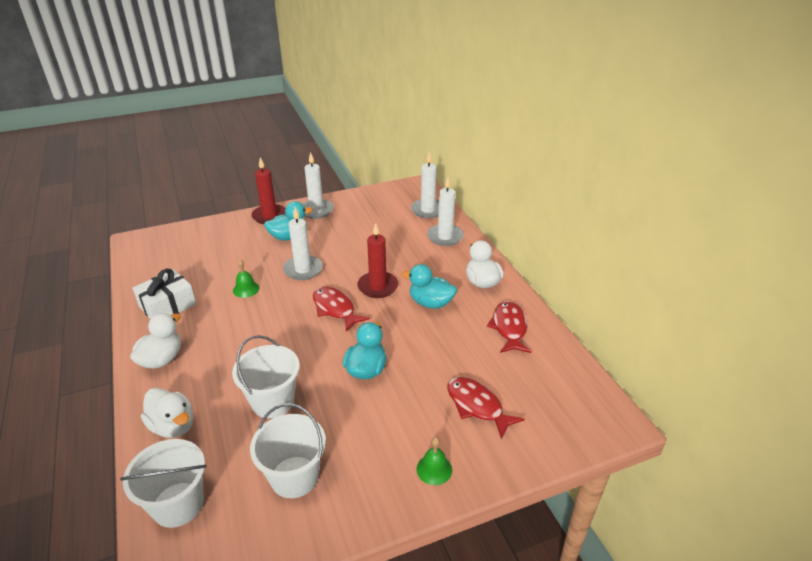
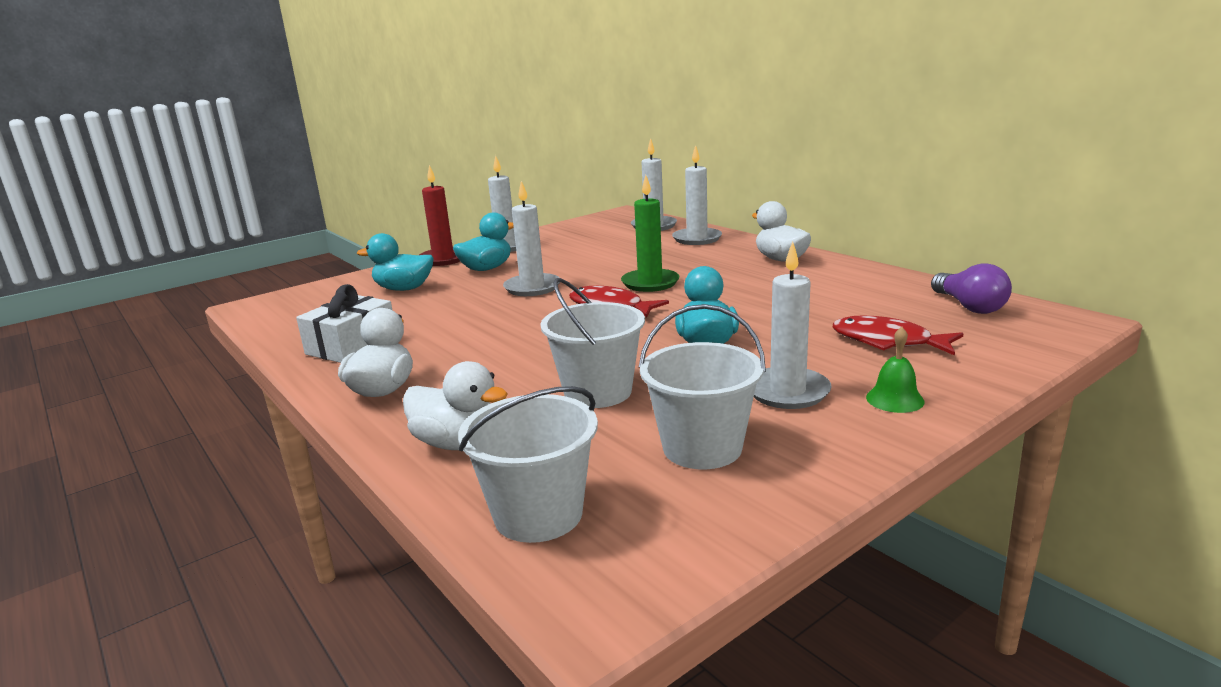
camera: 15 degrees left, 15 degrees down
green bell [233,259,259,298] -> none
red candle [357,223,398,298] -> green candle [621,175,680,292]
turquoise duck [402,264,457,309] -> turquoise duck moved to [357,233,434,291]
red fish [487,301,531,353] -> none
none -> white candle [754,242,832,409]
none -> purple light bulb [931,263,1012,314]

